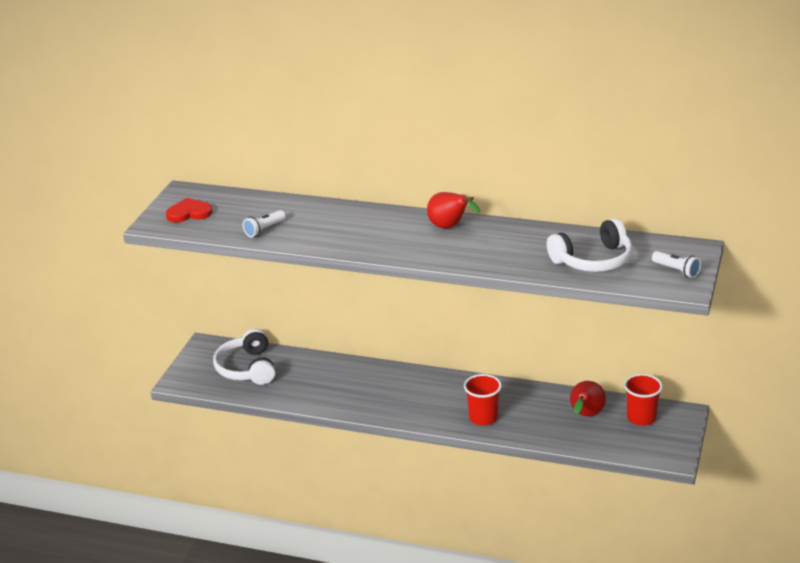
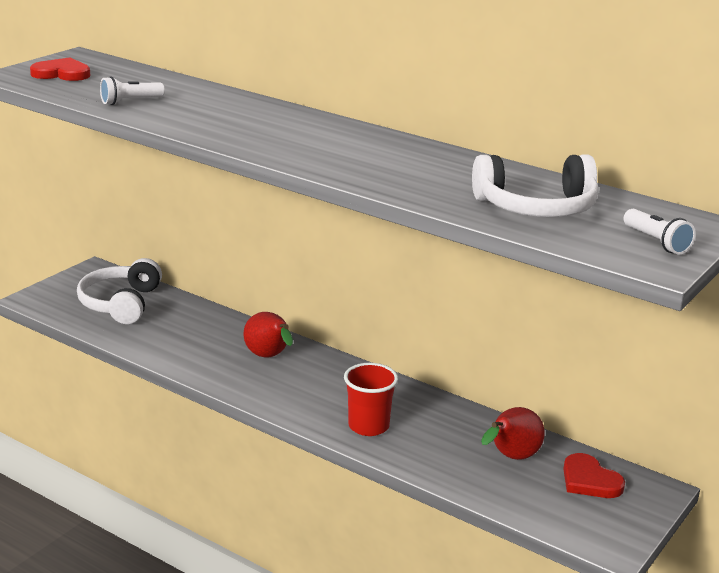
camera: 15 degrees right, 5 degrees down
red pear [427,192,480,228] -> red pear moved to [244,312,293,357]
red cup [624,374,663,426] -> red heart [563,453,625,498]

